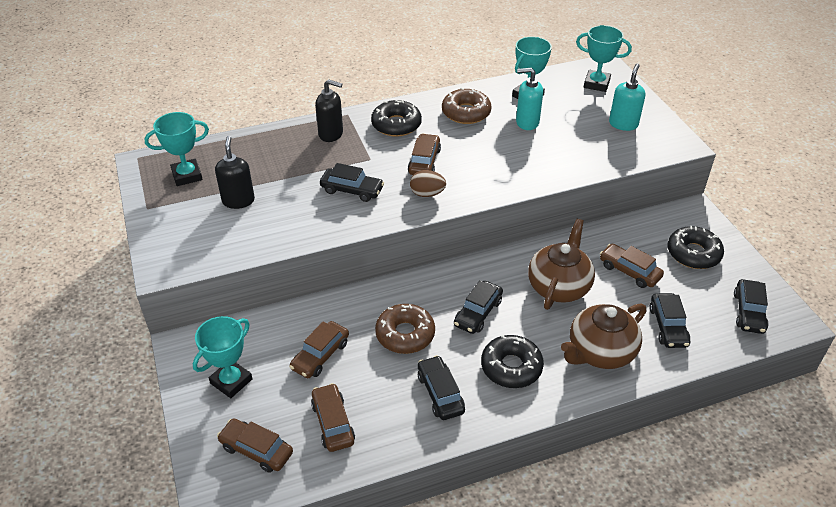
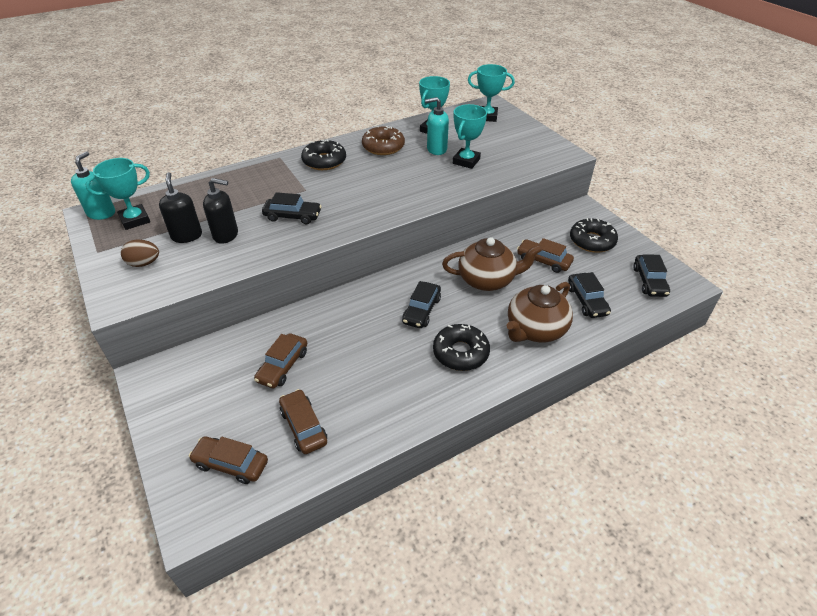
camera: 10 degrees left, 0 degrees up
turquoise trophy [193,316,253,398] -> turquoise trophy moved to [453,104,487,169]
black soap dispenser [315,79,343,142] -> black soap dispenser moved to [203,178,238,244]
brown donut [375,304,435,354] -> none
brown car [408,133,441,175] -> none
brown egg [410,170,446,197] -> brown egg moved to [121,239,159,267]
black car [418,355,465,420] -> none
brown teapot [528,219,595,310] -> brown teapot turned 75 degrees clockwise [442,237,542,291]
turquoise soap dispenser [609,63,645,131] -> turquoise soap dispenser moved to [71,151,115,220]

